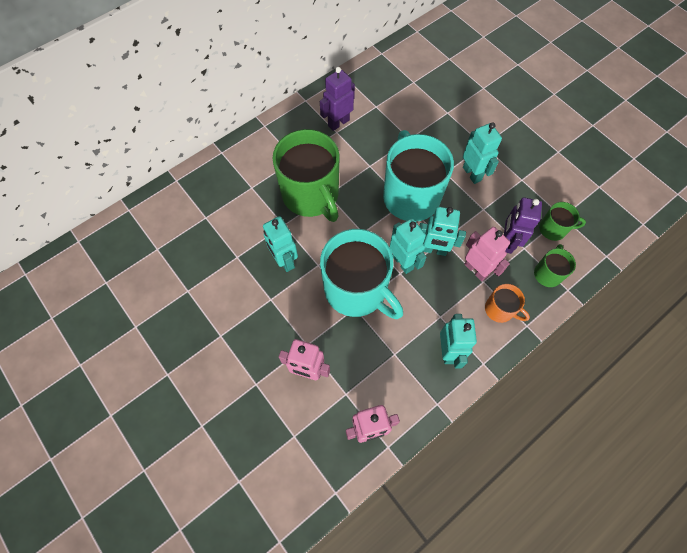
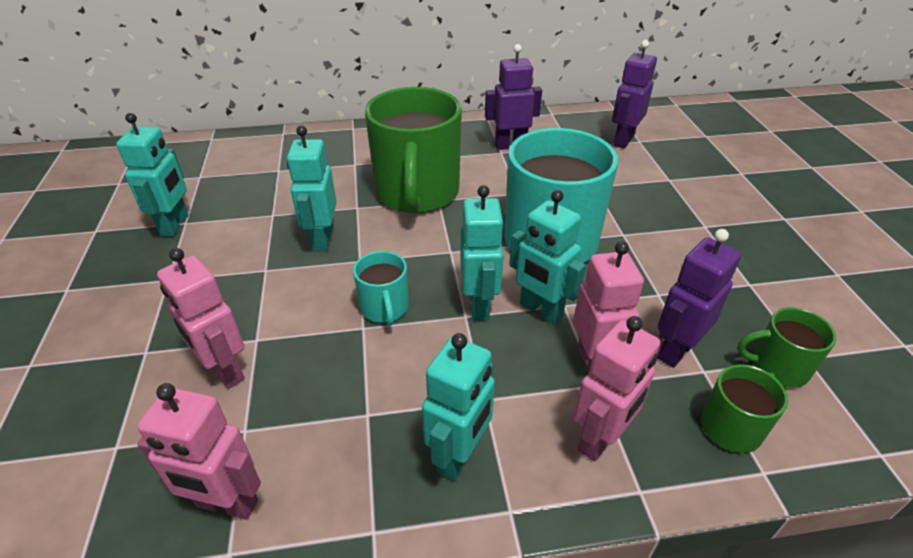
camera: 30 degrees right, 25 degrees down
turquoise mug [320,229,403,319] -> turquoise mug [353,251,409,325], size x0.46
turquoise robot [463,122,502,184] -> turquoise robot moved to [116,113,189,237]
orange mug [485,284,530,323] -> pink robot [574,316,660,462]
green mug [539,202,586,241] -> green mug turned 150 degrees clockwise [737,307,836,388]
none -> purple robot [612,40,657,149]

